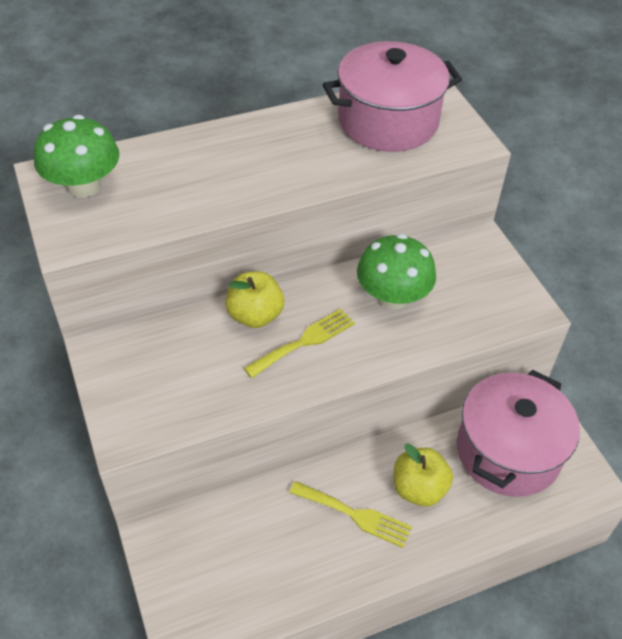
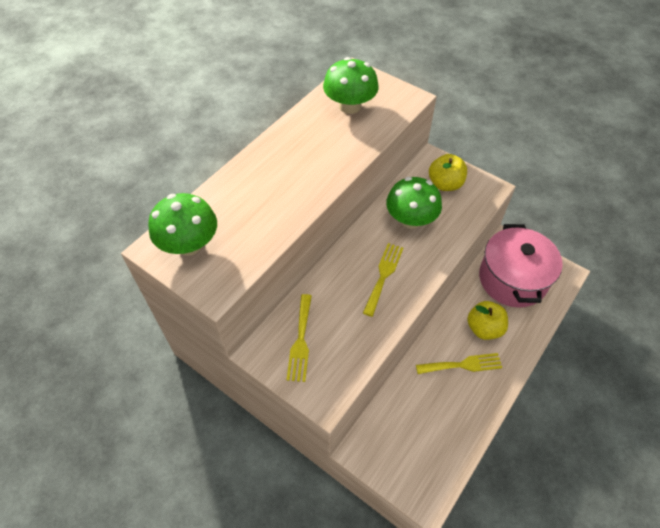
camera: 30 degrees left, 5 degrees up
yellow apple [225,271,284,328] -> yellow apple moved to [429,154,467,191]
pink pot [322,41,462,152] -> green mushroom [323,57,379,114]
none -> yellow fork [286,294,312,382]

